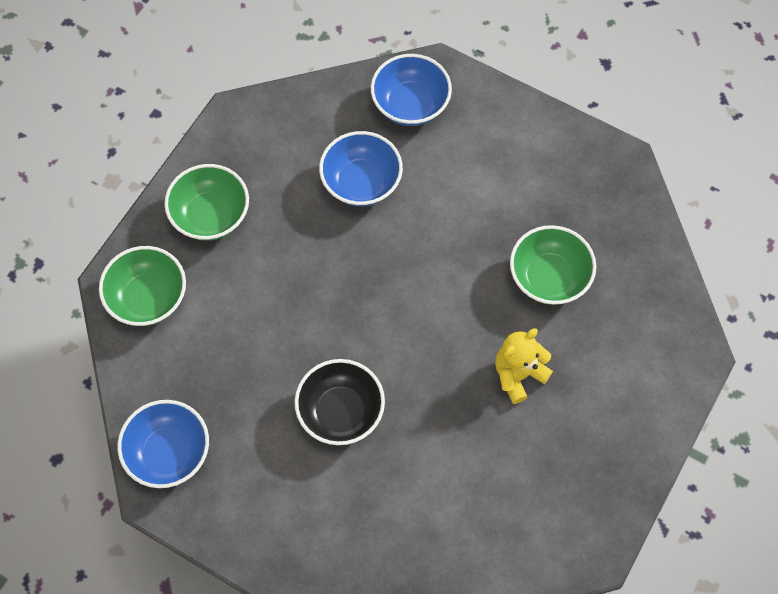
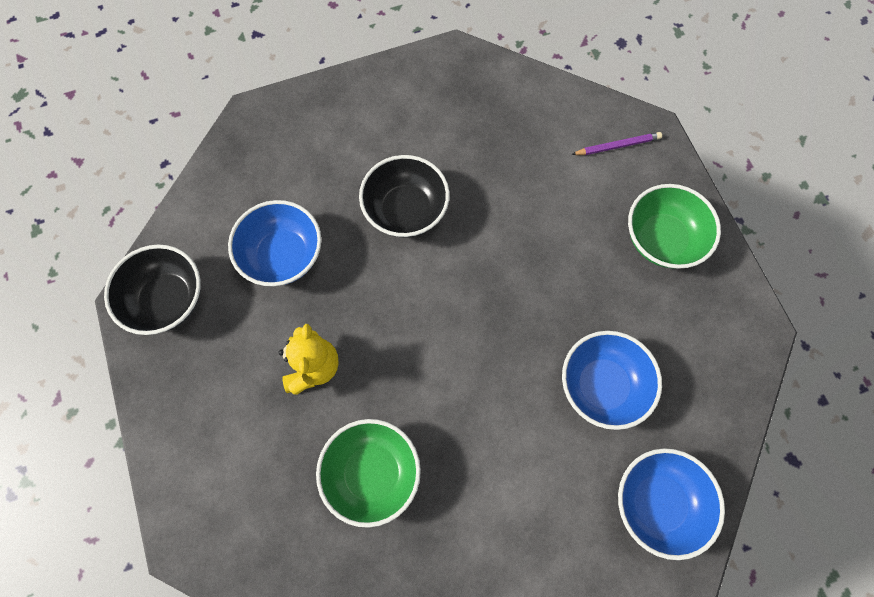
camera: 130 degrees right, 5 degrees up
green bowl [99,246,186,326] -> purple pencil [571,132,662,155]
blue bowl [117,400,209,488] -> blue bowl moved to [228,200,321,286]
none -> black bowl [104,245,201,335]

